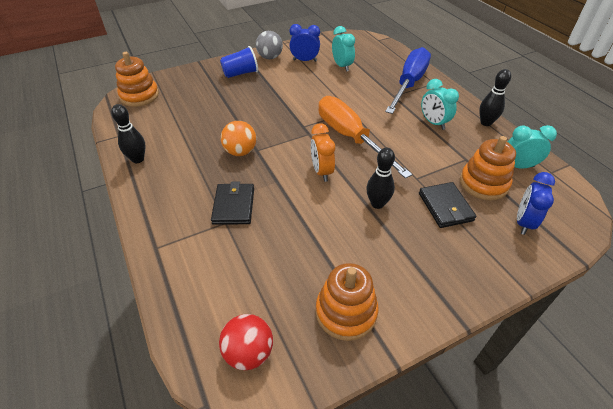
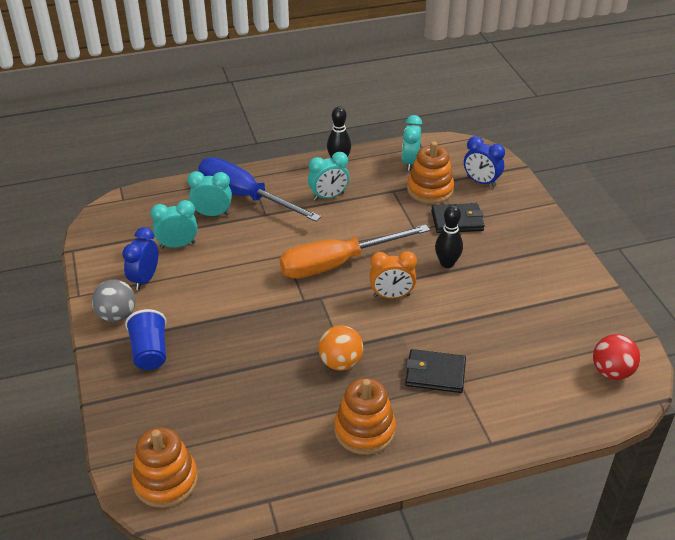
camera: 80 degrees left, 5 degrees down
black bowling pin [111,104,145,163] -> none
orange stacking toy [316,263,379,341] -> orange stacking toy moved to [334,378,396,455]
none -> turquoise clock [188,171,232,216]

